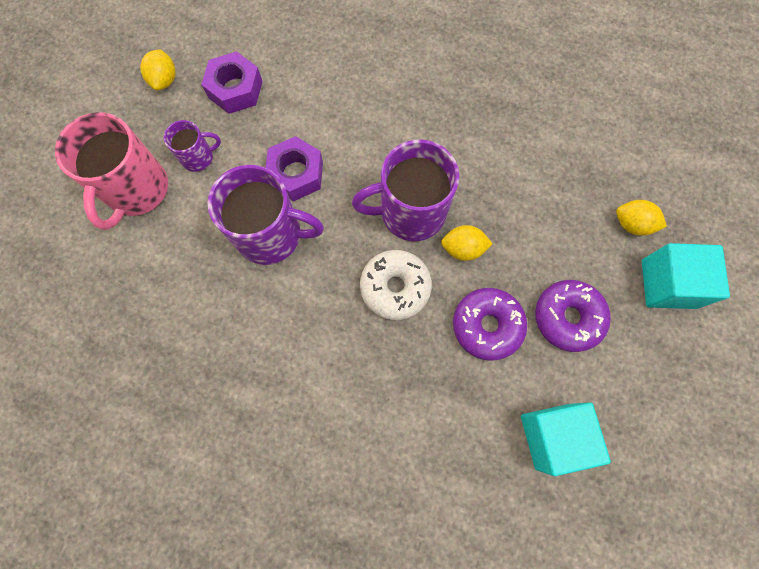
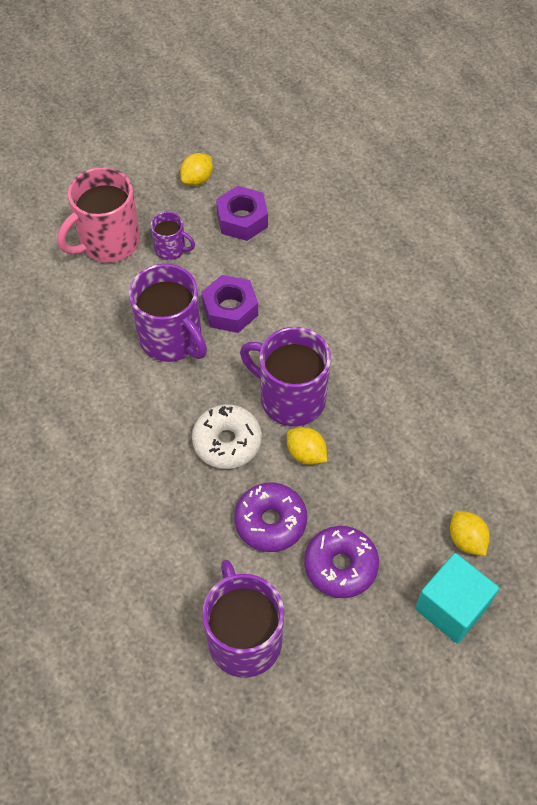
camera: 40 degrees right, 15 degrees down
turquoise cube [521,402,611,476] -> purple mug [202,560,284,678]

